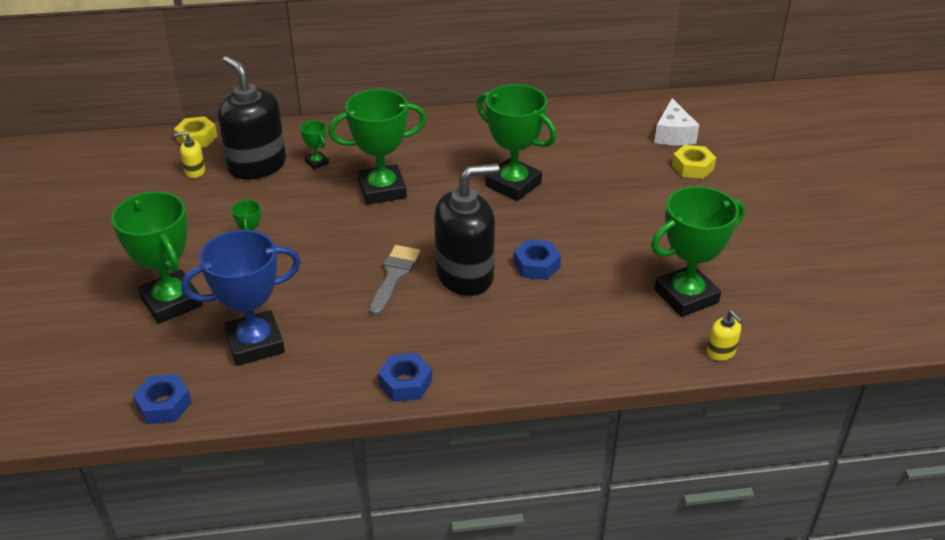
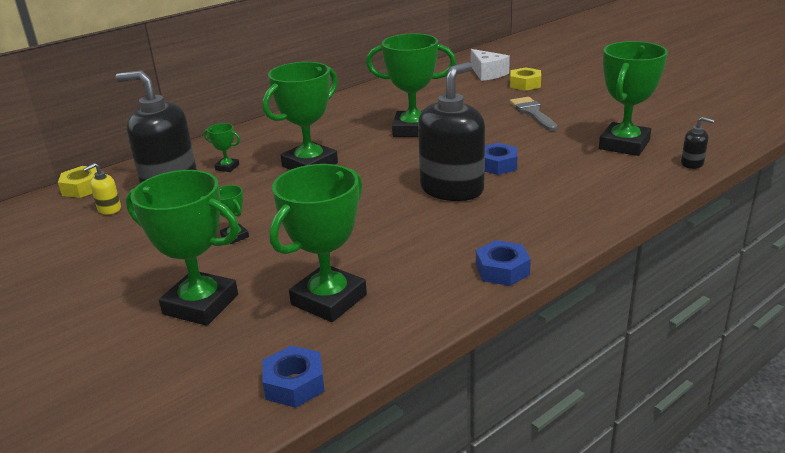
camera: 30 degrees left, 10 degrees down
blue trophy [181,230,301,366] -> green trophy [269,164,367,322]
grey brush [369,245,420,316] -> grey brush moved to [510,97,557,131]
yellow soap dispenser [707,310,743,361] -> black soap dispenser [681,117,714,169]

